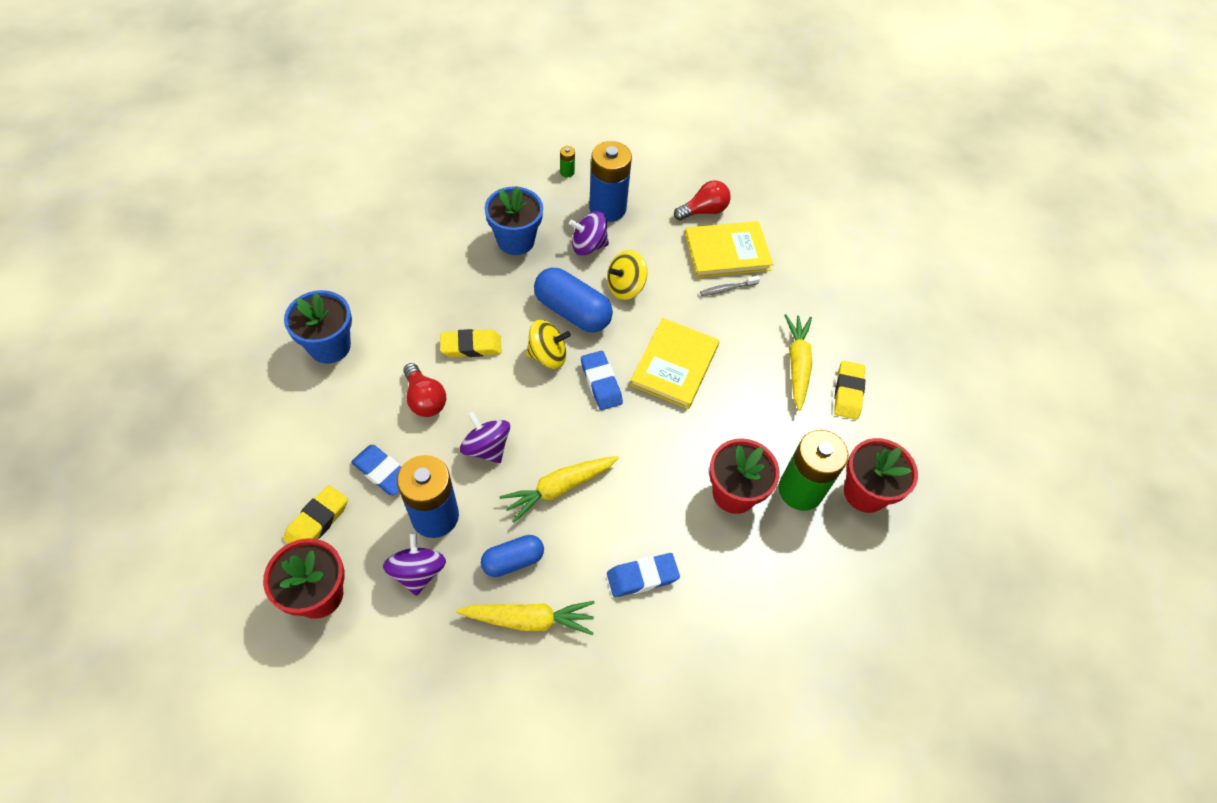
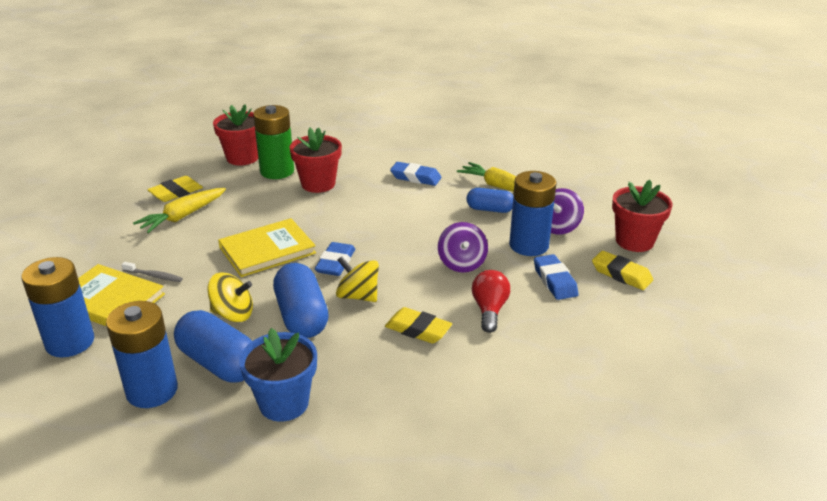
camera: 140 degrees left, 25 degrees down
yellow eraser [283,485,348,544] -> yellow eraser turned 60 degrees clockwise [592,251,653,290]
blue flower pot [284,290,352,364] -> none
yellow carrot [499,456,619,523] -> none
green battery [560,146,575,177] -> none
purple spinning top [569,211,609,255] -> blue capsule [174,310,252,383]
red light bulb [674,180,731,220] -> blue battery [21,257,94,357]

